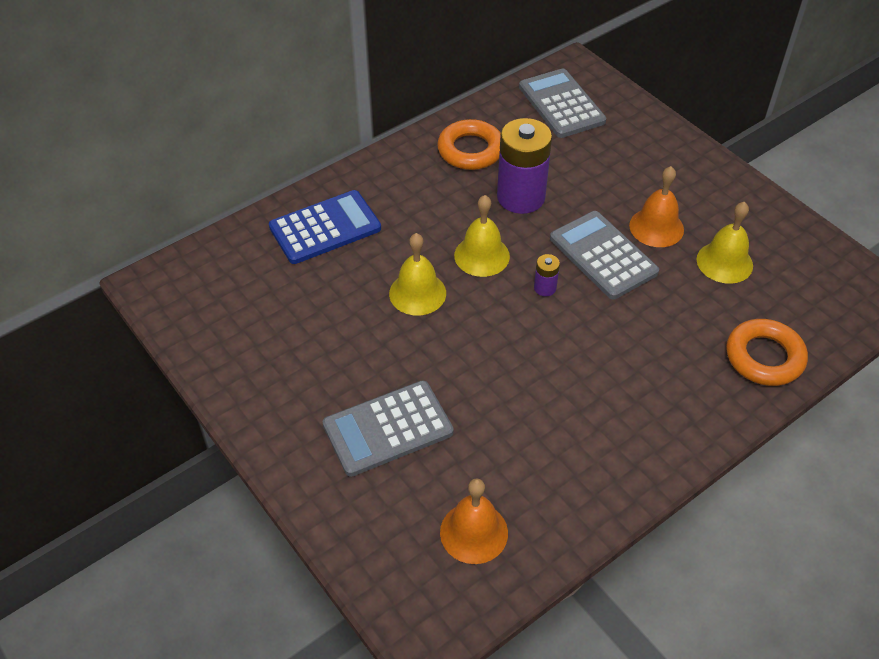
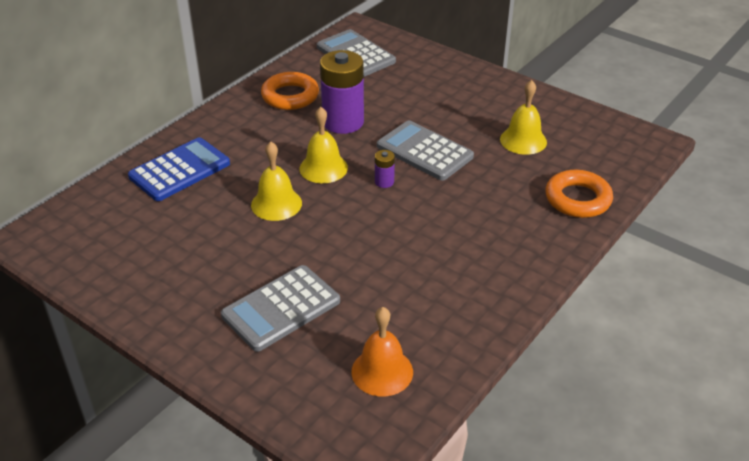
camera: 15 degrees left, 10 degrees down
orange bell [629,166,684,247] -> none

